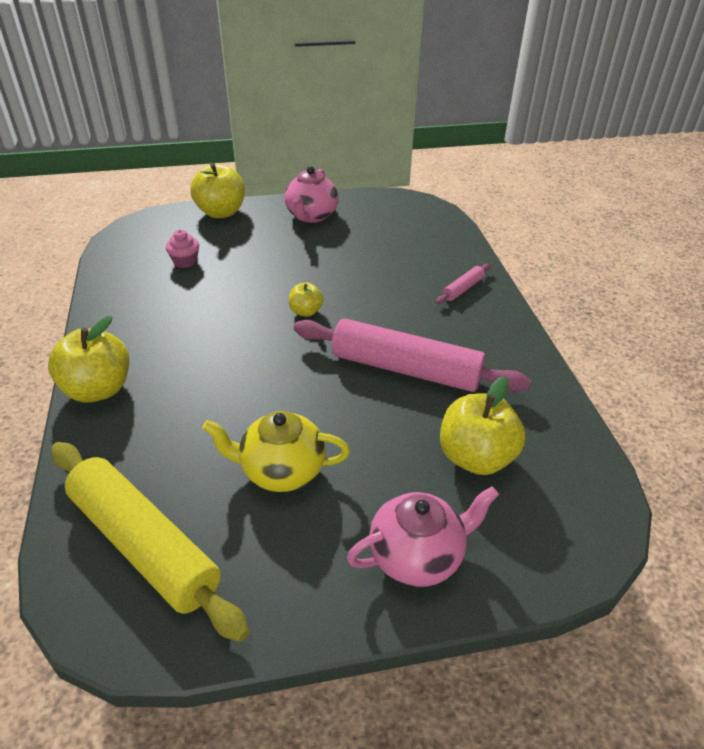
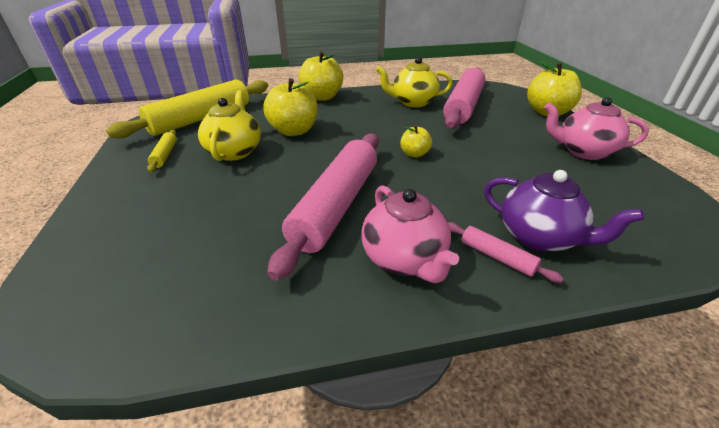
camera: 90 degrees right, 5 degrees down
pink cupcake [166,230,199,268] -> pink rolling pin [443,67,485,129]
pink teapot [347,486,499,587] -> pink teapot moved to [361,185,459,283]
yellow apple [440,376,526,475] -> yellow apple moved to [263,78,318,136]
none -> yellow rolling pin [147,130,177,173]
none -> yellow teapot [376,57,453,108]
none -> purple teapot [484,170,644,251]

